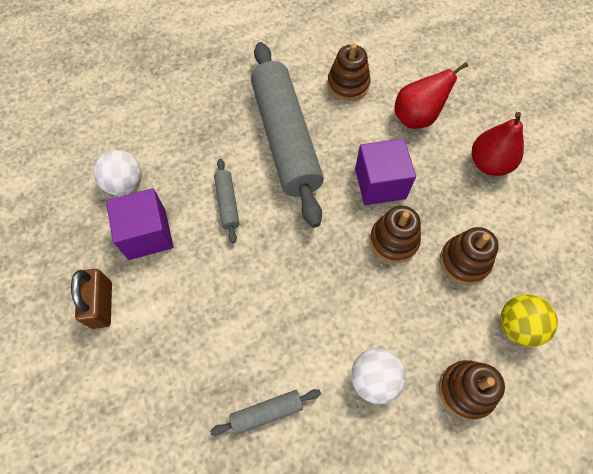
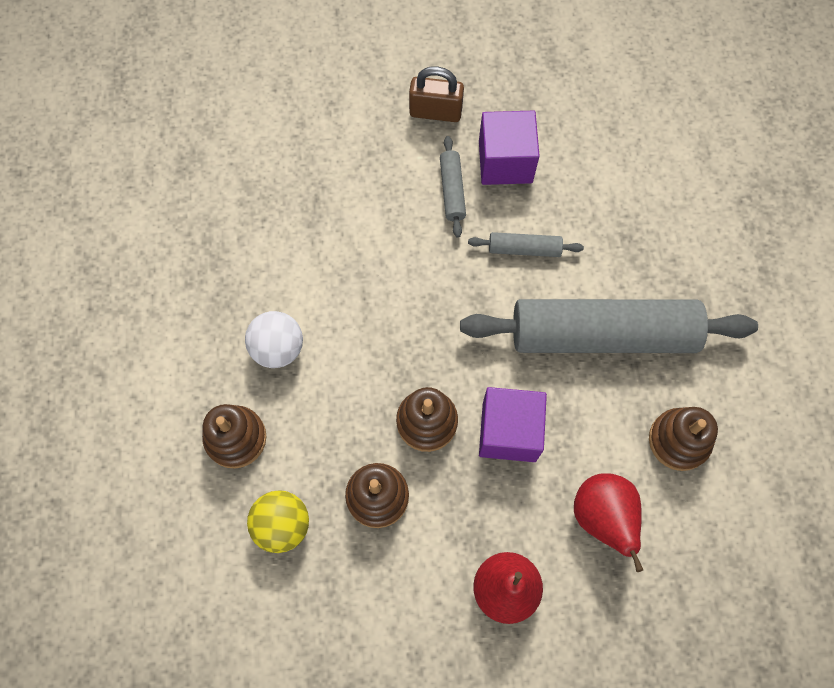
camera: 105 degrees right, 5 degrees up
white ball [94,150,142,196] -> none
grey rolling pin [210,389,321,435] -> grey rolling pin moved to [440,136,466,237]

